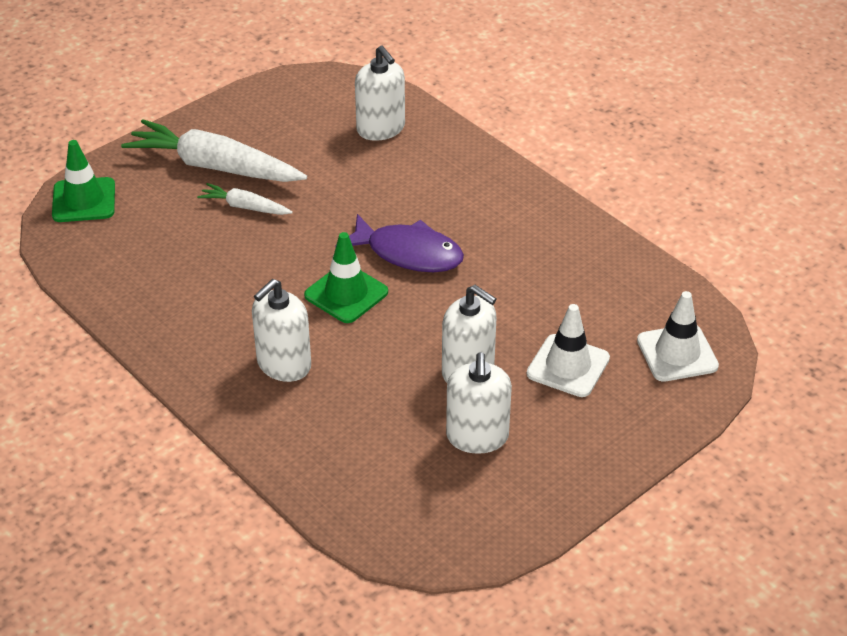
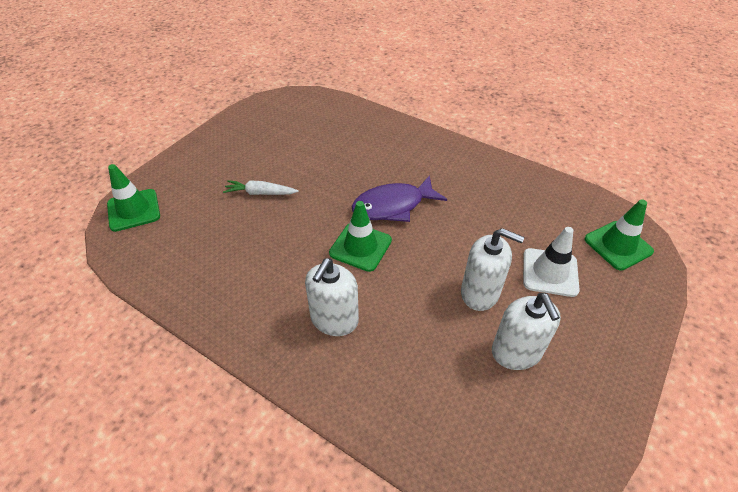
camera: 15 degrees left, 5 degrees up
white carrot [121,119,307,182] -> none
purple fish [335,214,464,272] -> purple fish turned 150 degrees clockwise [352,175,447,222]
white soap dispenser [355,46,405,141] -> none
white traffic cone [637,291,719,382] -> green traffic cone [584,199,654,270]

